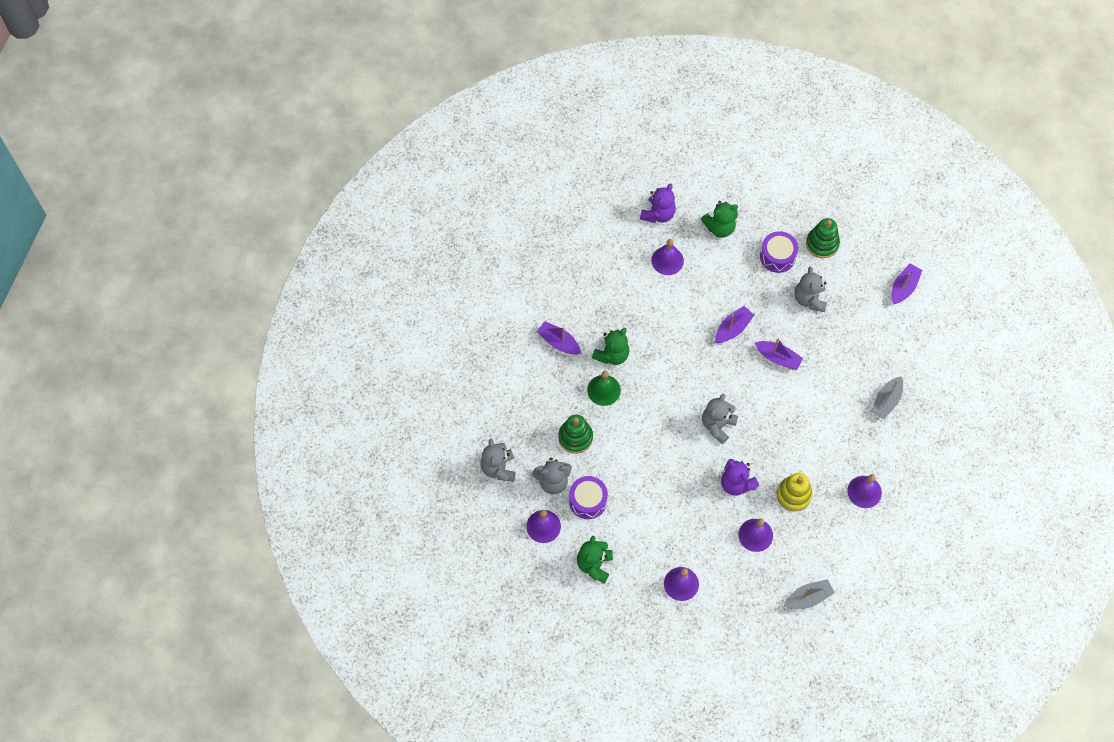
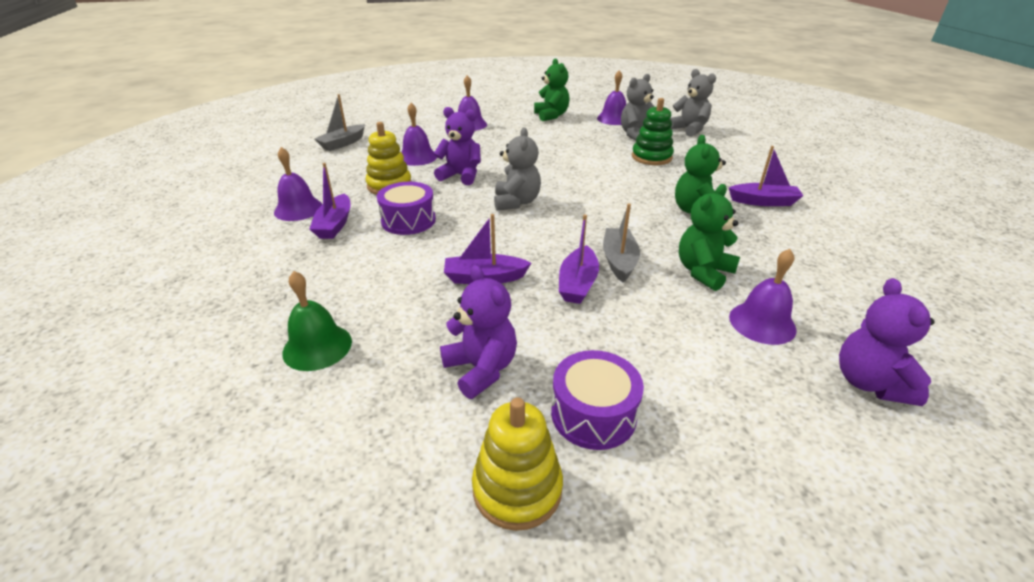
camera: 150 degrees right, 30 degrees down
purple drum [569,476,608,519] -> purple drum moved to [377,182,436,235]
green bell [587,371,621,406] -> green bell moved to [282,271,352,371]
green teddy bear [701,201,738,238] -> green teddy bear moved to [679,184,740,291]
grey teddy bear [795,267,827,312] -> purple teddy bear [440,265,517,399]
green stacking toy [806,218,840,258] -> yellow stacking toy [472,397,563,531]
grey boat [871,376,903,419] -> grey boat moved to [603,203,640,283]
purple boat [891,264,922,305] -> purple boat moved to [309,163,351,239]

